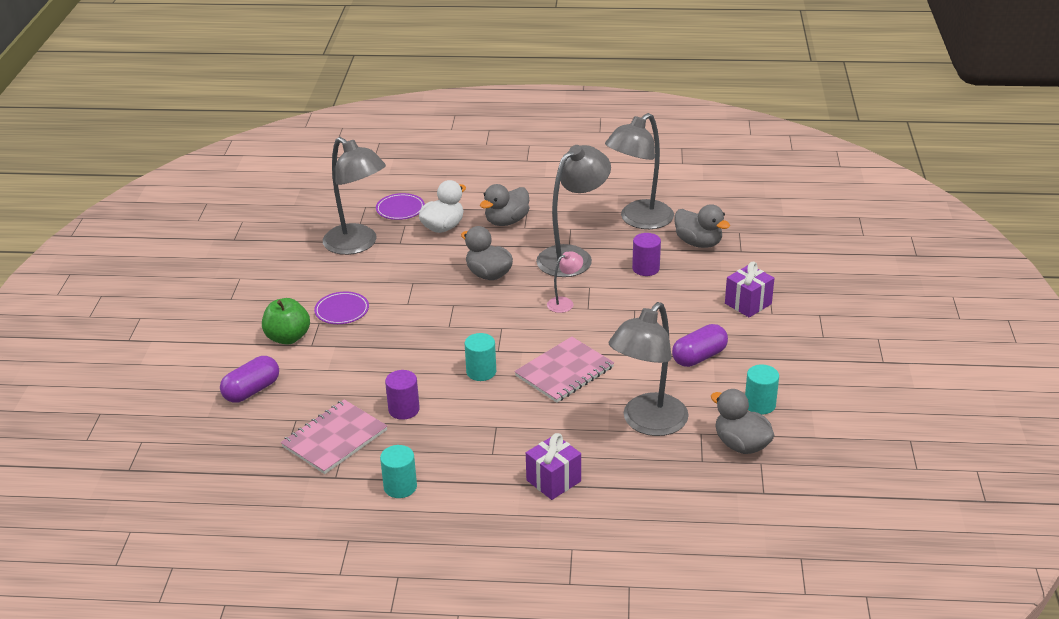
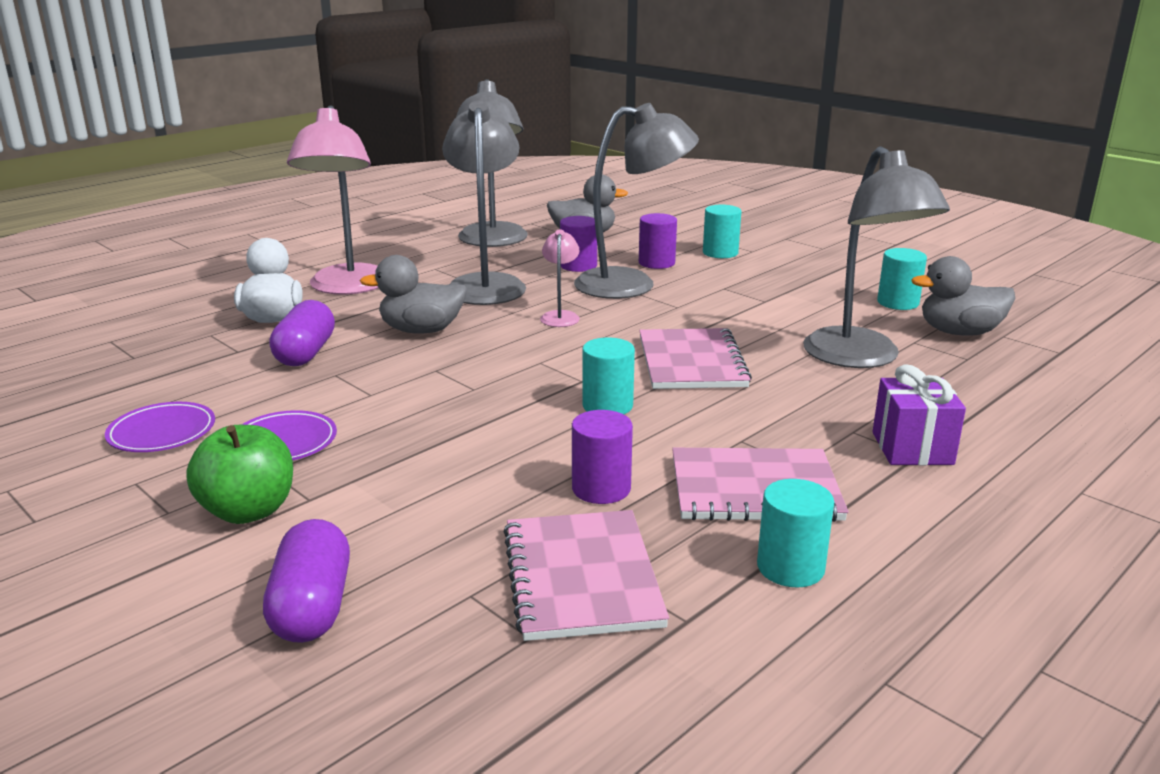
camera: 50 degrees left, 10 degrees down
grey lamp [323,137,386,255] -> grey lamp moved to [574,103,699,299]
purple plate [376,193,425,220] -> purple plate moved to [105,402,215,452]
grey duck [480,184,529,226] -> pink lamp [287,105,379,295]
purple capsule [672,324,728,367] -> purple capsule moved to [269,300,335,366]
purple gift [725,262,774,318] -> turquoise cylinder [703,205,741,258]
none -> purple cylinder [639,213,677,269]
none -> pink notebook [672,448,848,522]

